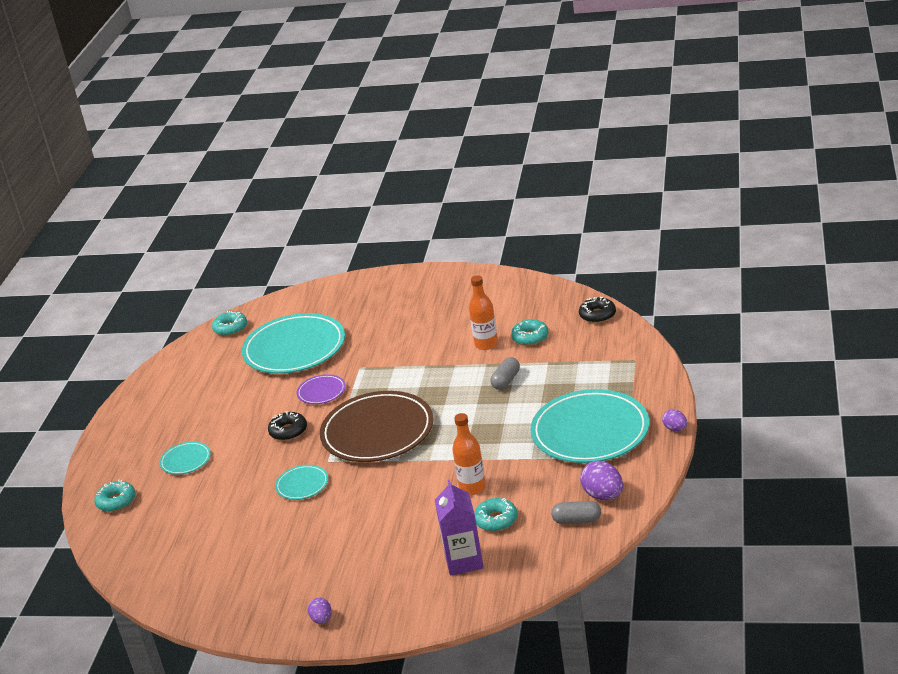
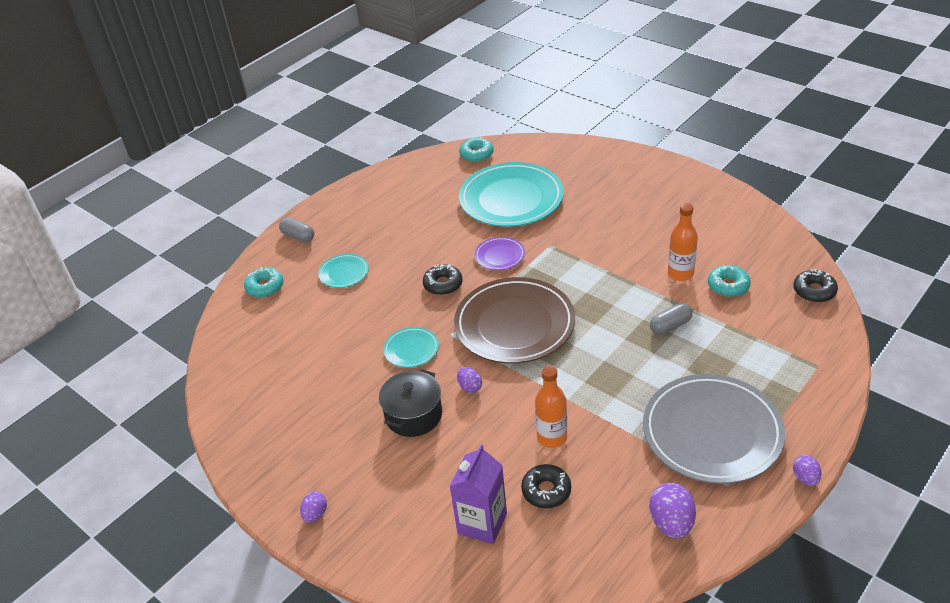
camera: 30 degrees right, 10 degrees up
turquoise donut [474,498,518,532] -> black donut [521,464,571,508]
turquoise plate [530,389,649,463] -> grey plate [643,374,785,484]
grey capsule [551,501,601,524] -> grey capsule moved to [279,217,314,243]
none -> black pot [379,369,442,437]
none -> purple egg [457,367,482,393]

